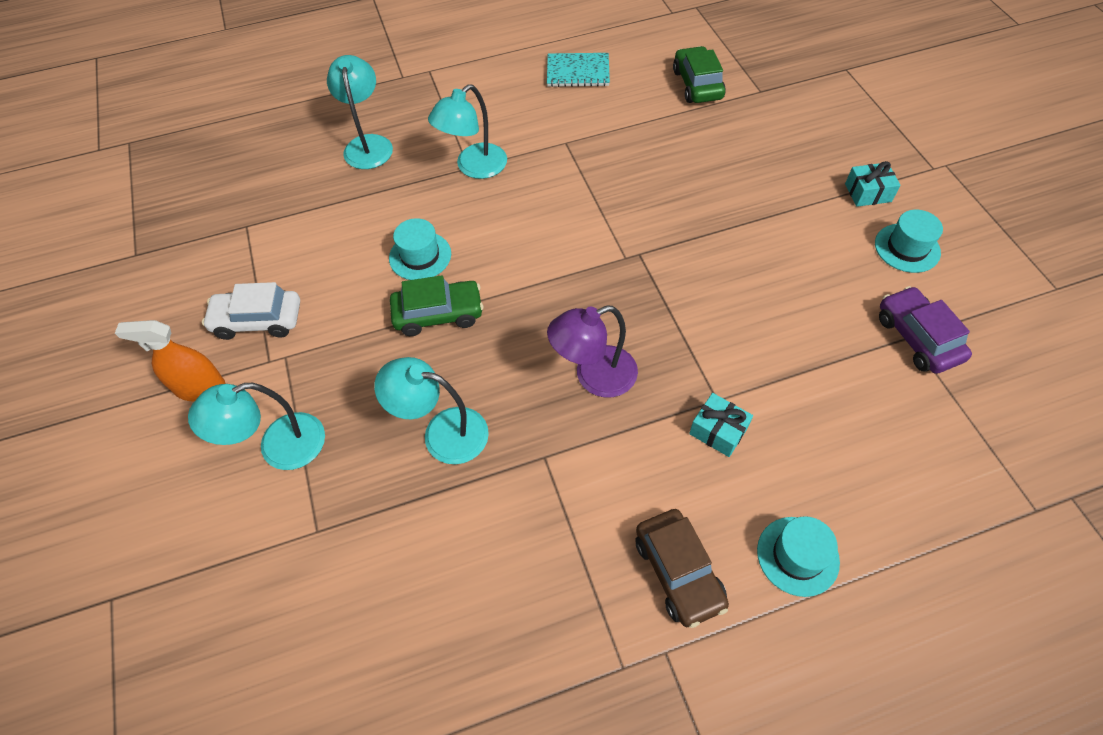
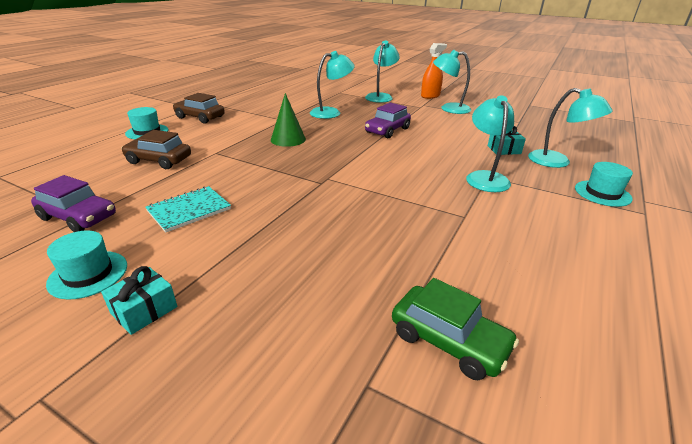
camera: 135 degrees right, 25 degrees down
white car [202,282,300,340] -> turquoise lamp [433,49,471,114]
turquoise hat [389,218,451,280] -> turquoise hat moved to [575,162,633,207]
green car [390,275,483,336] -> purple car [365,103,411,138]
turquoise notebook [547,53,610,87] -> turquoise notebook moved to [145,186,231,233]
purple lamp [547,306,638,398] -> green cone [271,93,306,147]
turquoise gift [689,393,753,457] -> turquoise gift moved to [487,126,526,155]
none -> brown car [121,130,191,169]

